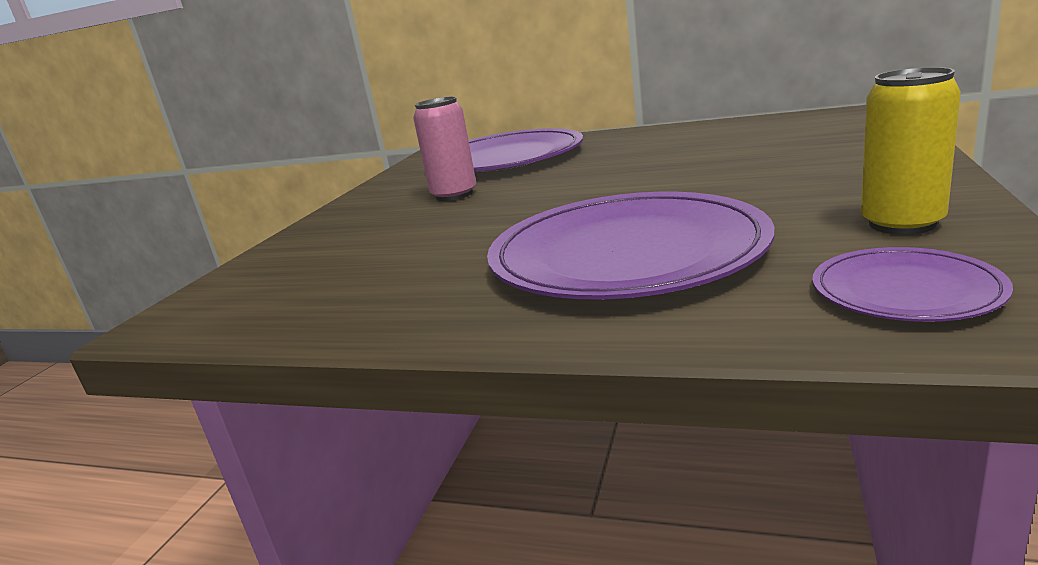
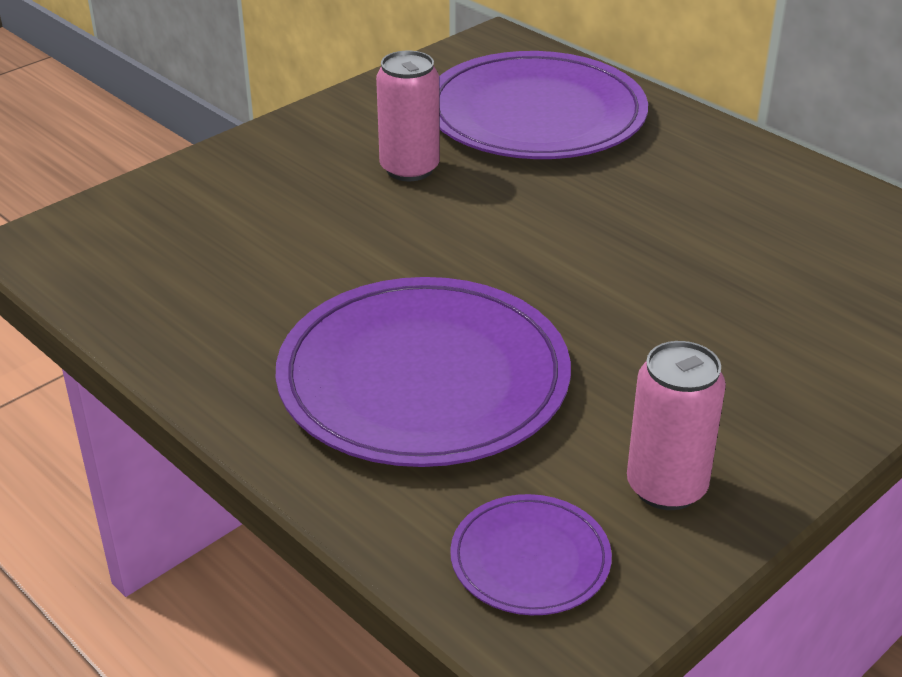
camera: 25 degrees right, 15 degrees up
yellow can [861,67,961,235] -> pink can [627,341,726,510]

